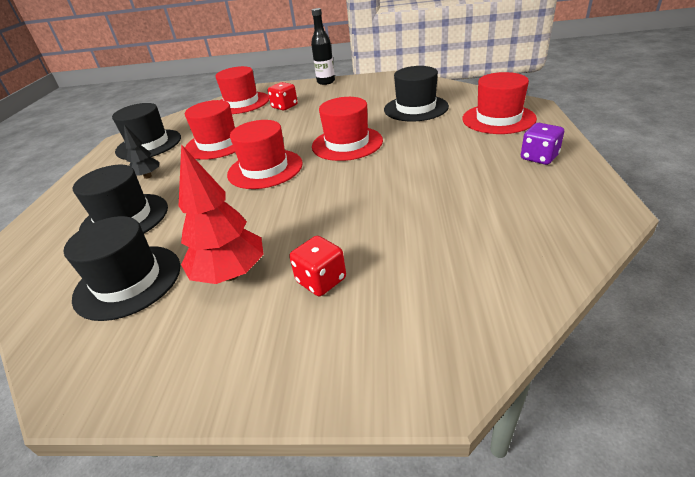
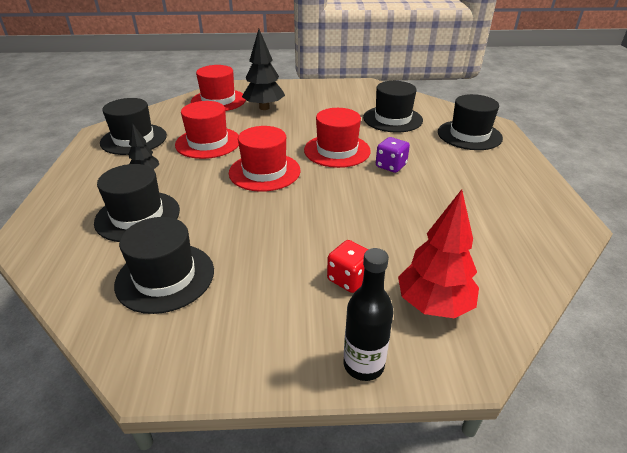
camera: 10 degrees left, 0 degrees up
red tree [179,144,264,284] -> red tree moved to [398,189,479,318]
red dice [268,82,298,110] -> black tree [242,29,285,110]
black bottle [311,8,335,85] -> black bottle moved to [344,248,394,381]
red hat [462,72,537,134] -> black hat [438,94,503,150]
purple dice [521,123,564,165] -> purple dice moved to [376,137,410,173]

